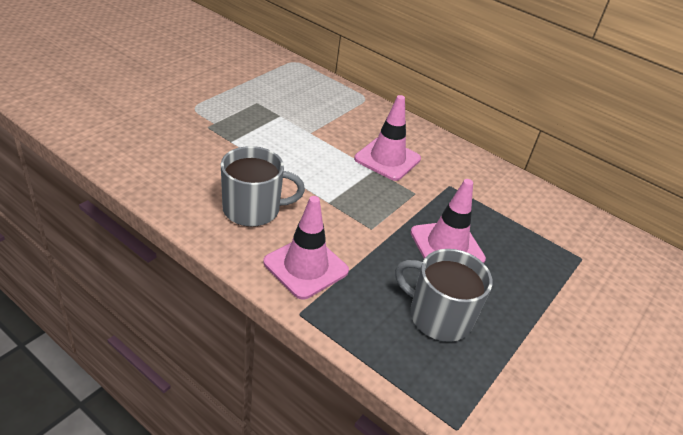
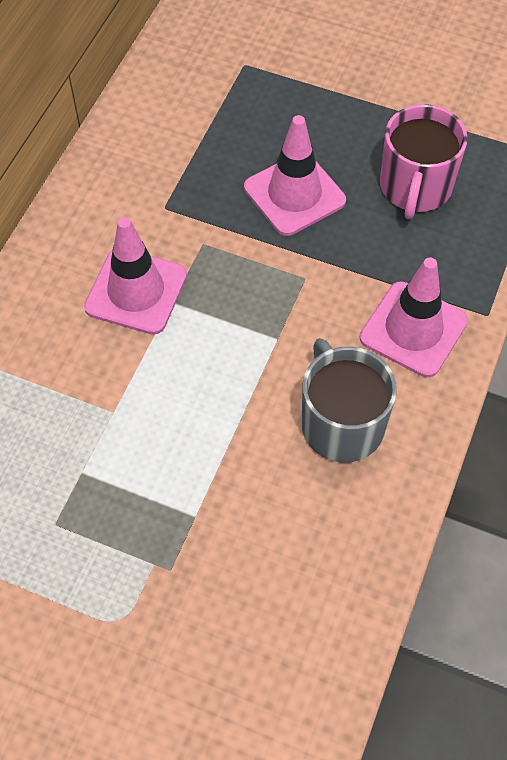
camera: 100 degrees left, 20 degrees up
grey mug [395,249,492,342] -> pink mug [380,104,468,219]

